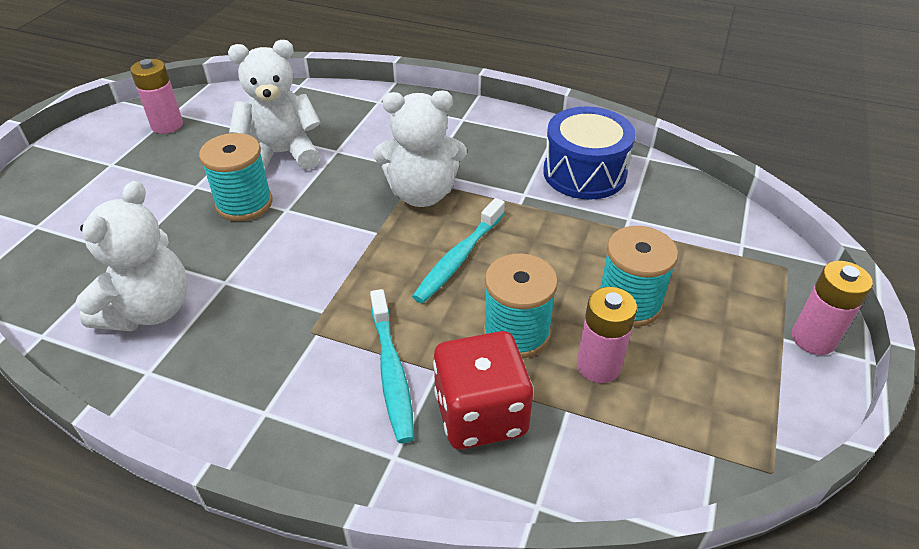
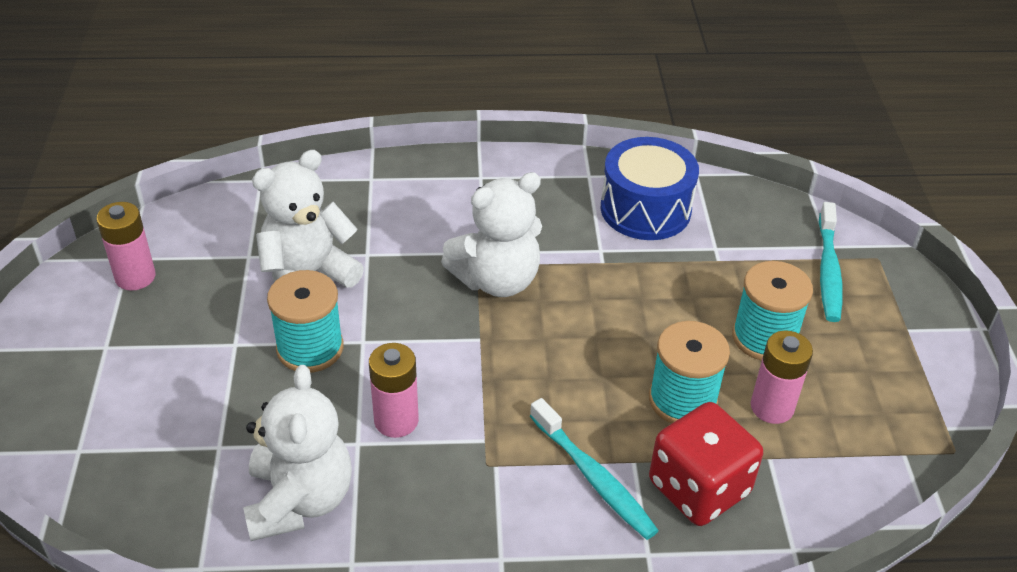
camera: 25 degrees left, 0 degrees up
turquoise toothbrush [412,198,505,303] -> turquoise toothbrush moved to [819,202,843,322]
pink battery [792,261,873,355] -> pink battery moved to [369,343,419,438]

